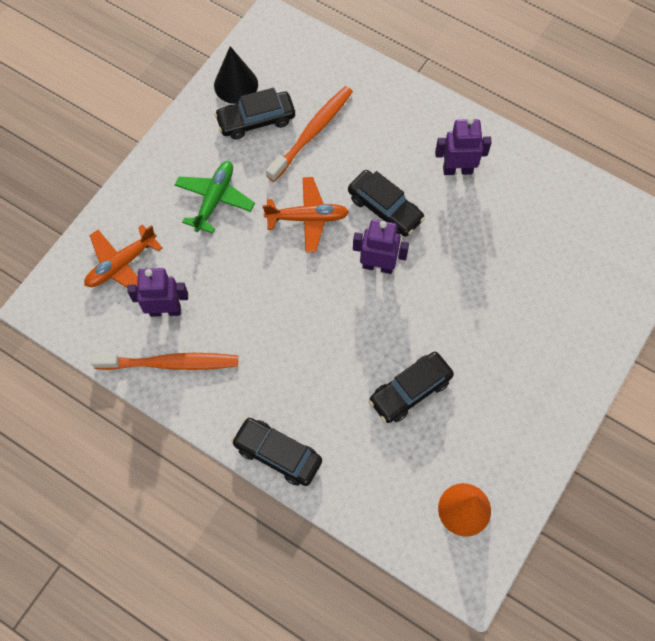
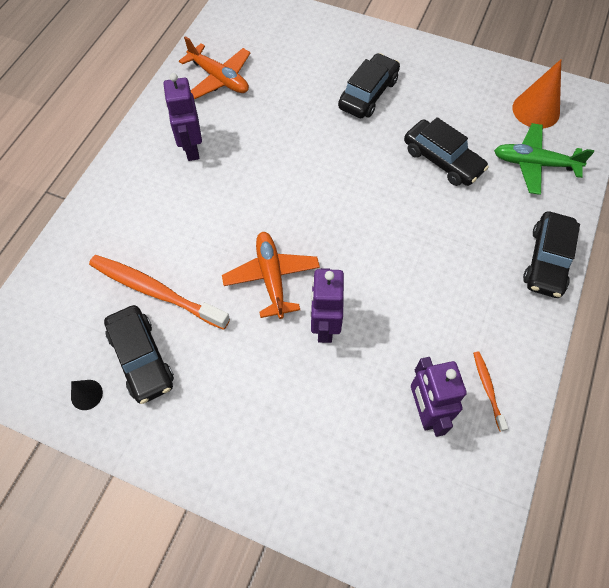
camera: 100 degrees left, 5 degrees down
orange plane [84,224,163,288] -> orange plane moved to [179,36,250,99]
orange toothbrush [91,353,238,370] -> orange toothbrush [473,351,508,432], size x0.48
green plane [175,161,255,233] -> green plane moved to [494,123,594,195]
black cone [214,46,258,104] -> black cone [71,380,103,410], size x0.53
black car [348,170,425,237] -> black car moved to [338,53,400,118]
purple robot [353,219,409,274] -> purple robot moved to [310,268,344,343]

